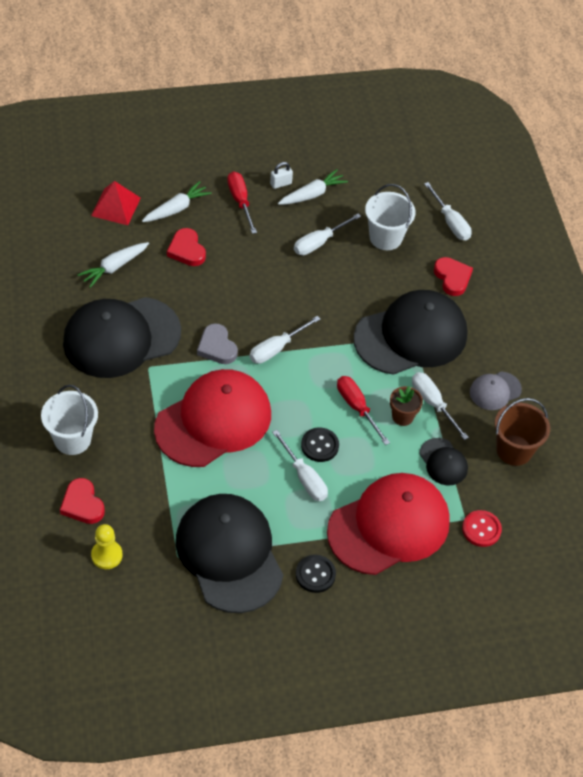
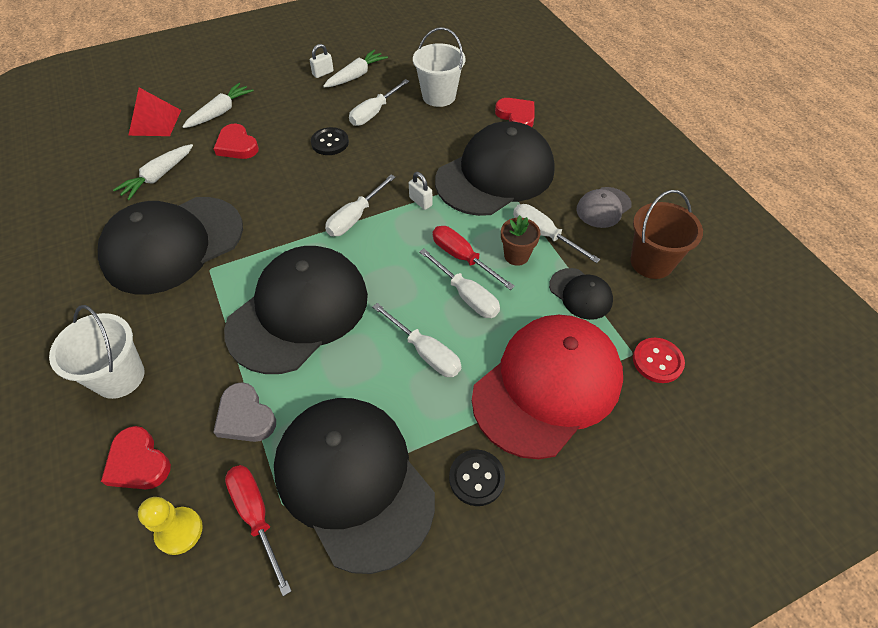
camera: 10 degrees left, 0 degrees up
red cap [154,369,271,467] -> black cap [224,246,368,374]
grey heart [197,323,238,364] -> grey heart moved to [213,382,276,442]
red screwdriver [227,172,257,234] -> red screwdriver moved to [225,465,291,596]
black button [301,428,339,462] -> black button moved to [311,127,349,155]
white screwdriver [424,182,472,240] -> white screwdriver moved to [419,249,500,318]
none -> white padlock [409,172,433,210]

